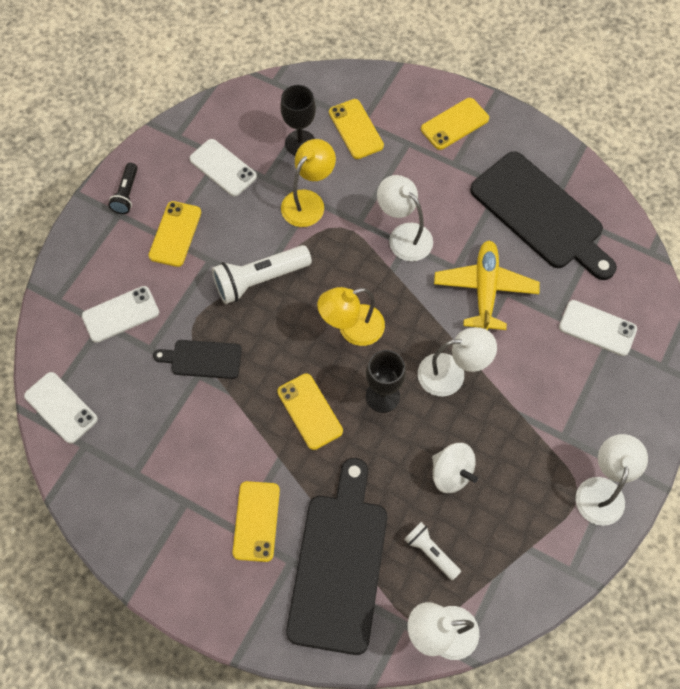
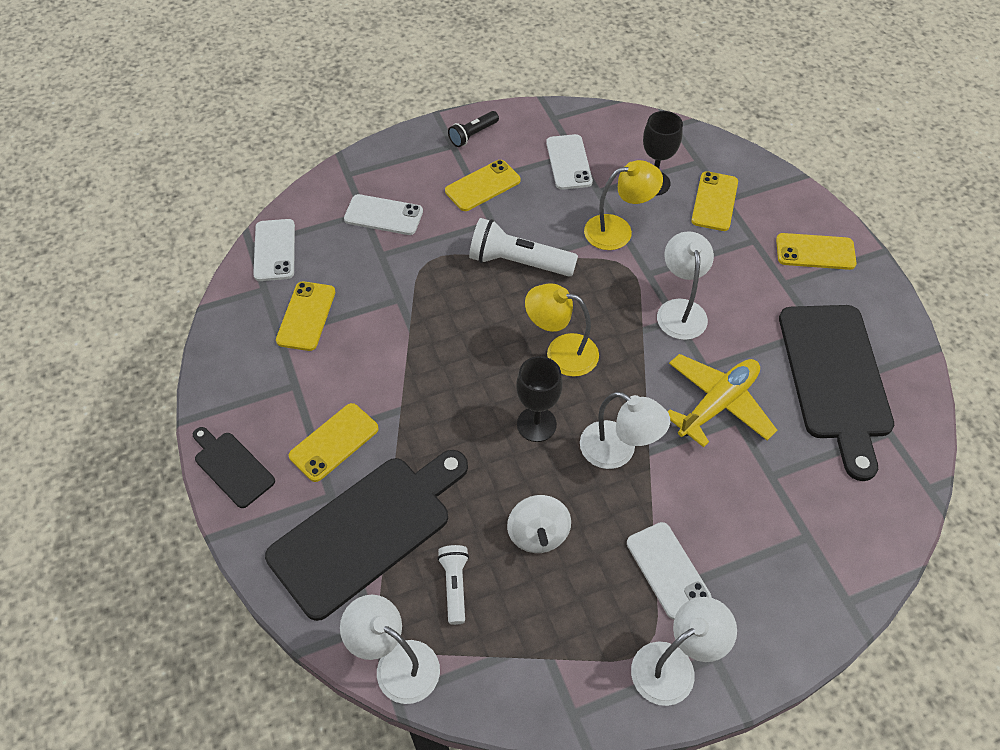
camera: 40 degrees right, 10 degrees down
black cutting board [153,340,242,379] -> black cutting board moved to [193,427,275,508]
yellow phone [277,373,343,450] -> yellow phone moved to [276,281,335,351]
white phone [559,300,637,356] -> white phone moved to [627,522,711,619]

